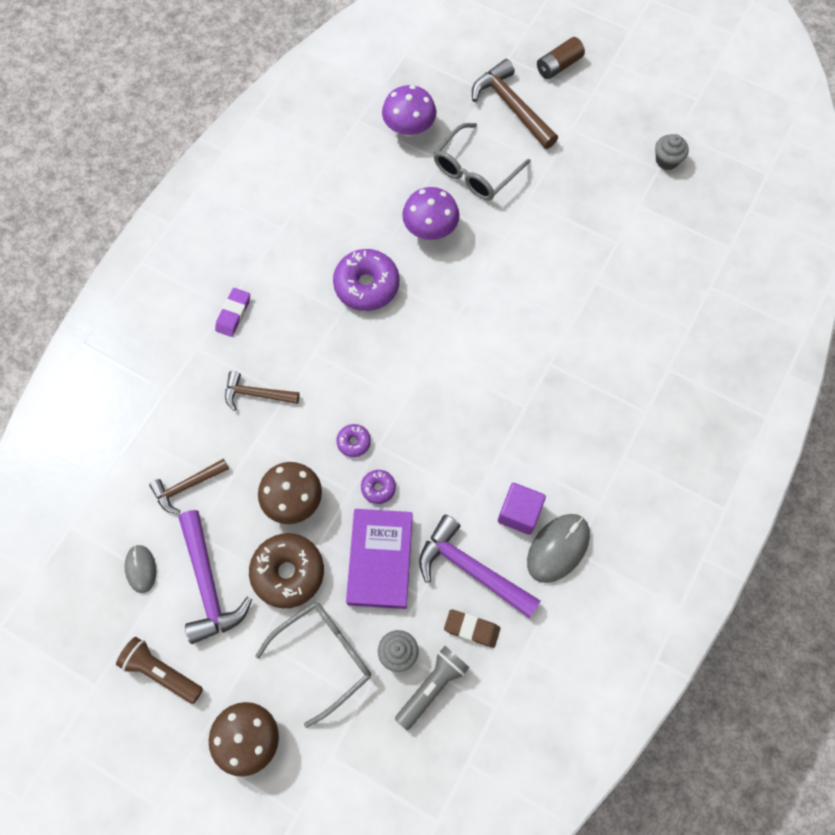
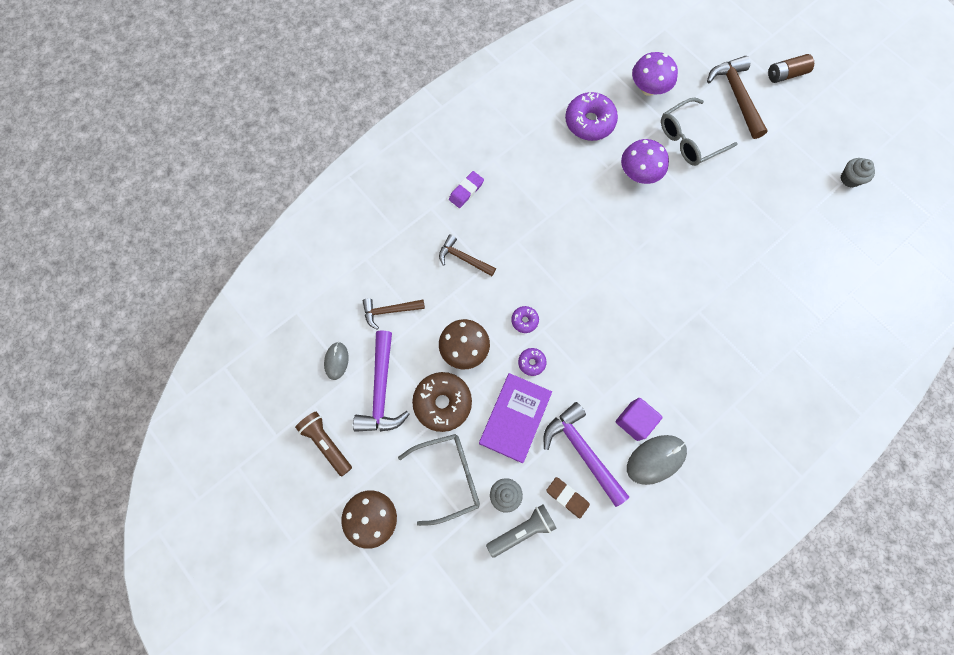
camera: 20 degrees right, 5 degrees up
purple donut [333,249,399,311] -> purple donut moved to [565,92,618,141]

